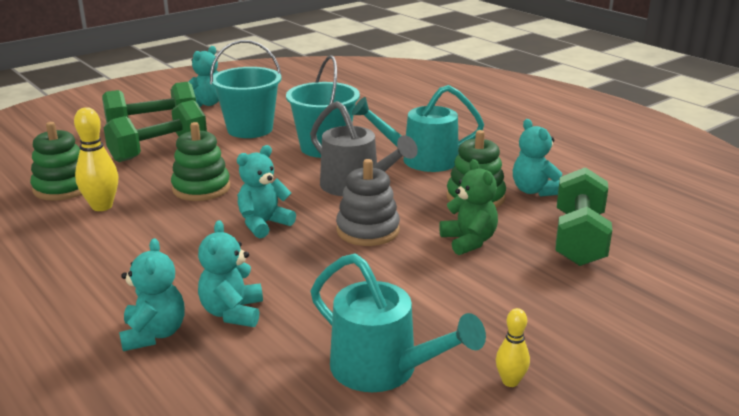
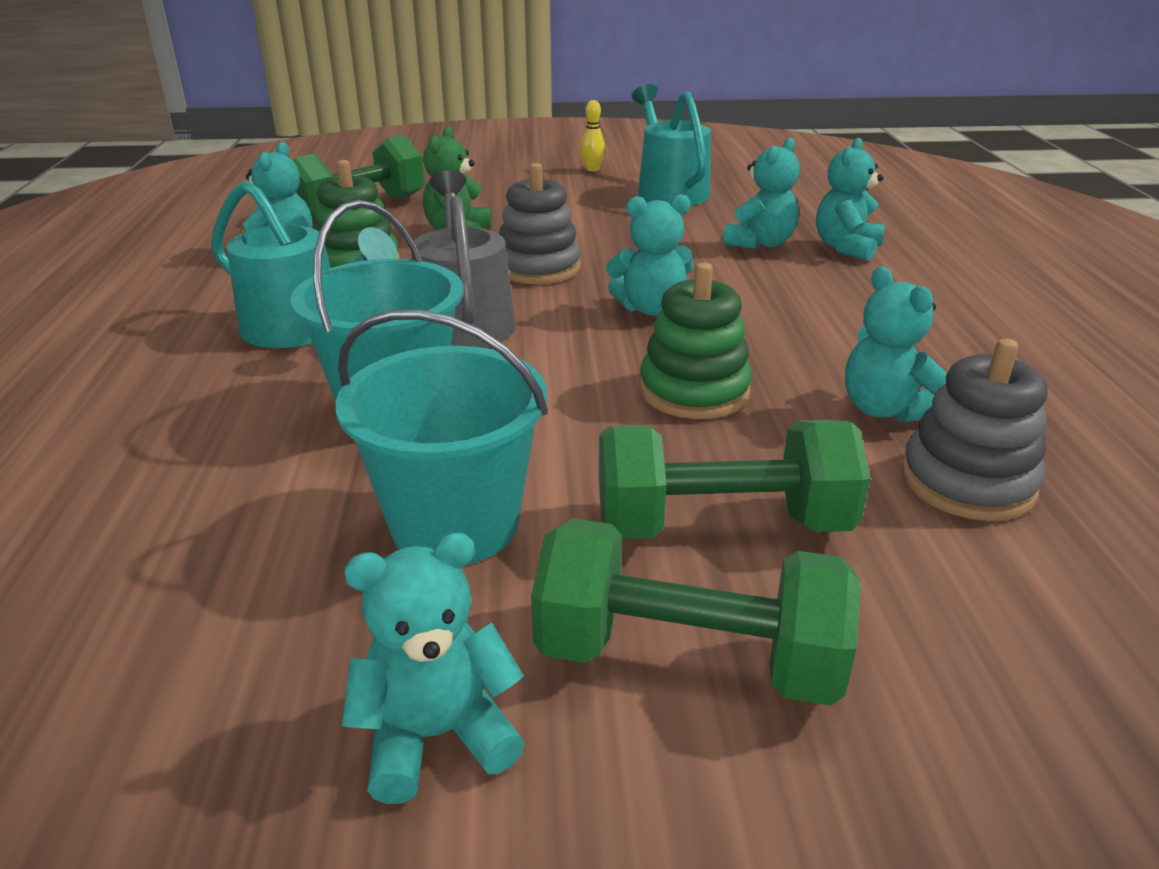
camera: 145 degrees left, 5 degrees up
green stacking toy [30,122,82,201] -> grey stacking toy [901,338,1048,521]
yellow bowling pin [74,107,118,211] -> turquoise teddy bear [845,266,947,423]

